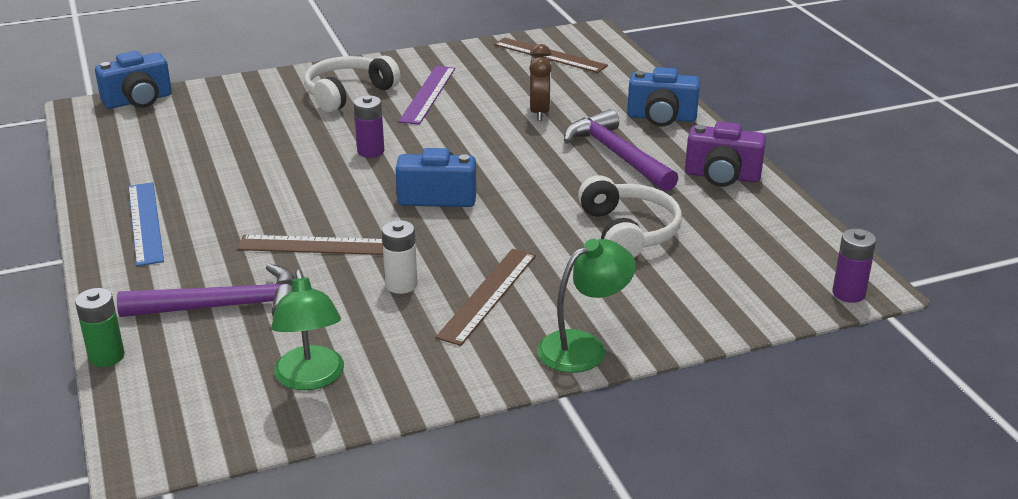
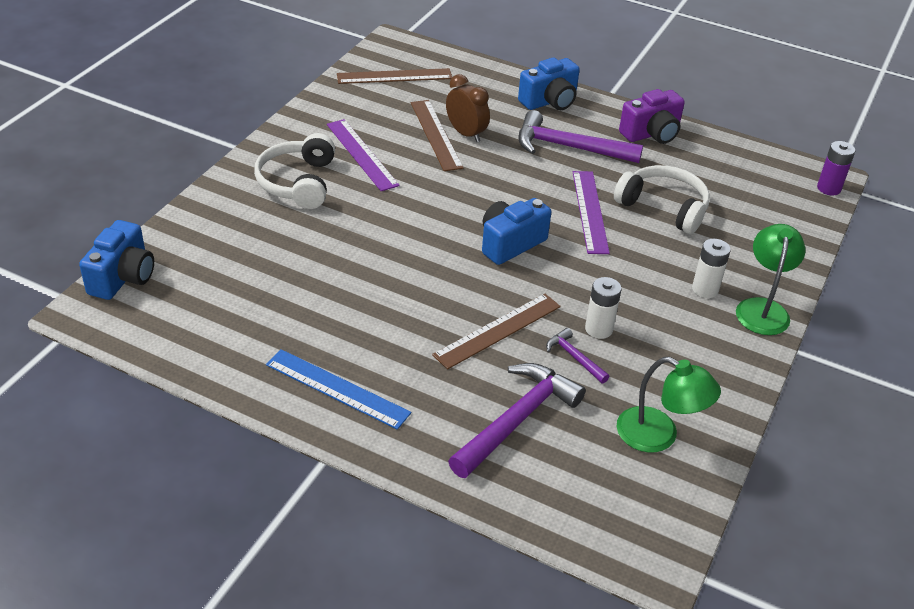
camera: 45 degrees left, 10 degrees up
green battery [75,288,125,367] -> none
purple battery [354,95,384,158] -> none
brown ruler [435,249,536,346] -> brown ruler moved to [411,100,463,171]
none -> purple hammer [546,328,610,384]
none -> purple ruler [573,171,610,254]
none -> white battery [692,239,731,298]

